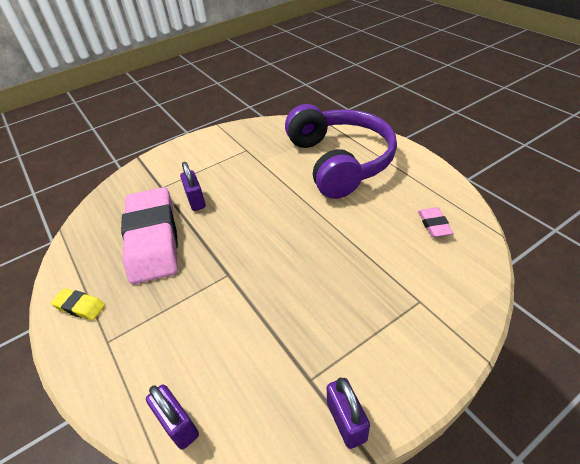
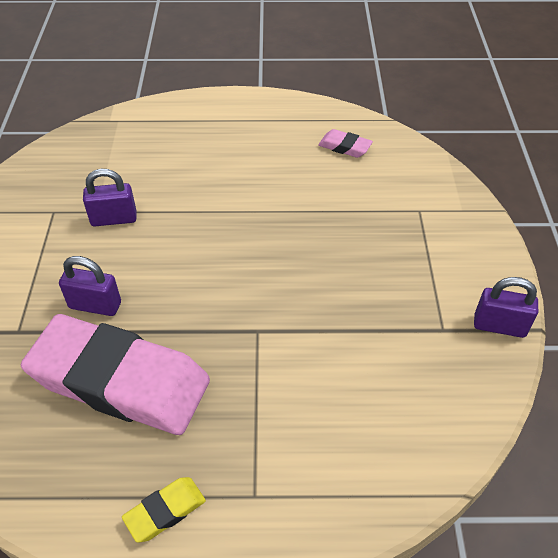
camera: 60 degrees left, 5 degrees up
purple padlock [146,385,199,450] -> purple padlock moved to [83,169,136,226]
purple headphones [285,104,397,199] -> none

